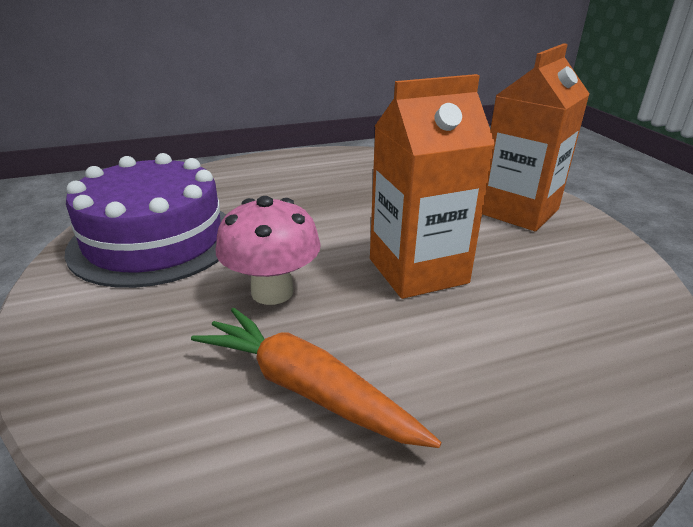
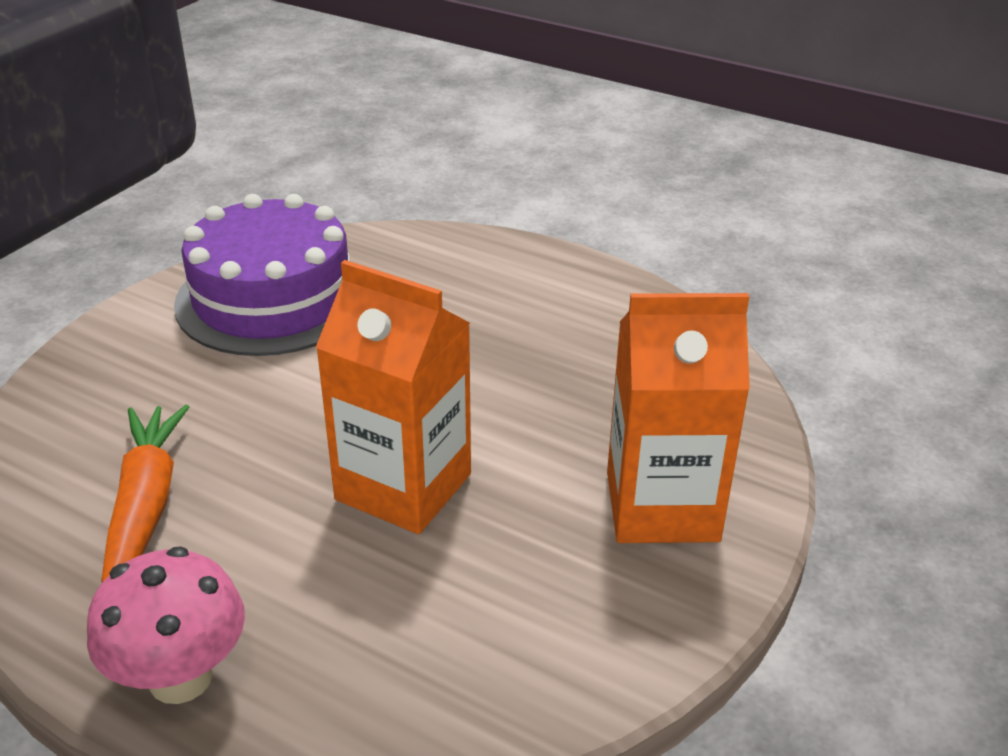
camera: 50 degrees right, 5 degrees up
pink mushroom [216,196,321,305] -> pink mushroom moved to [87,546,245,704]

